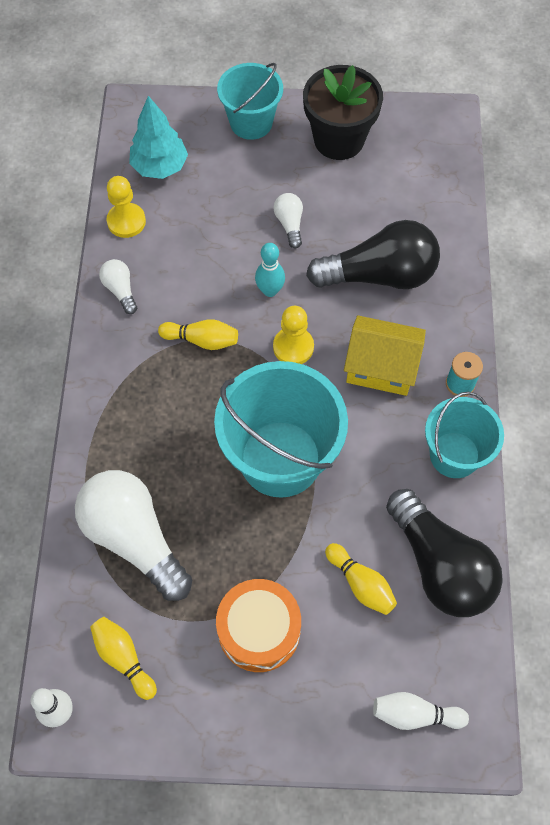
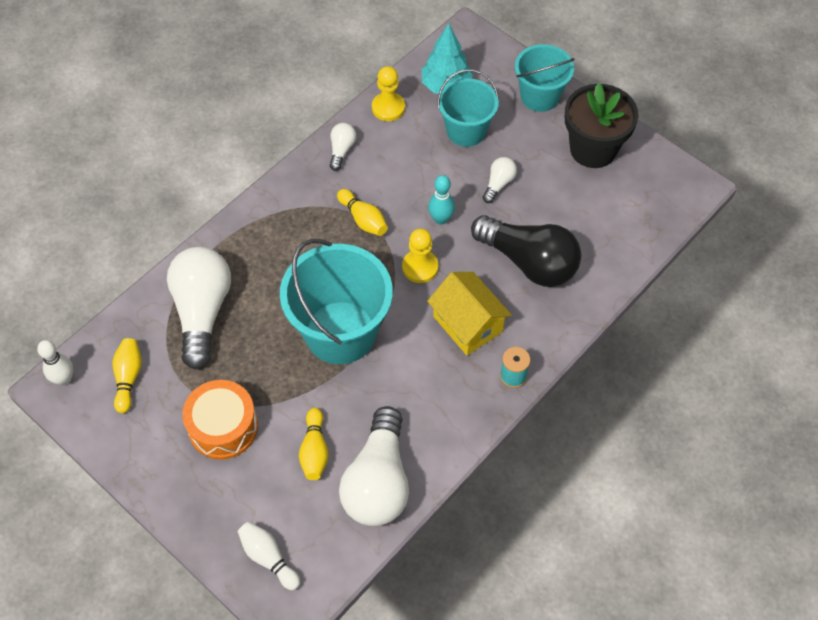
camera: 40 degrees right, 5 degrees down
black light bulb [386,489,503,617] -> white light bulb [339,406,409,526]
turquoise bucket [425,392,504,478] -> turquoise bucket moved to [438,69,499,147]

